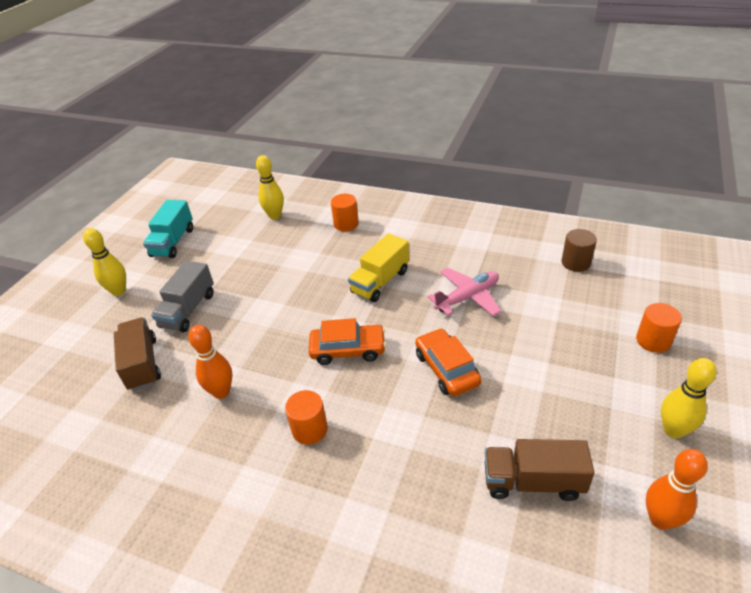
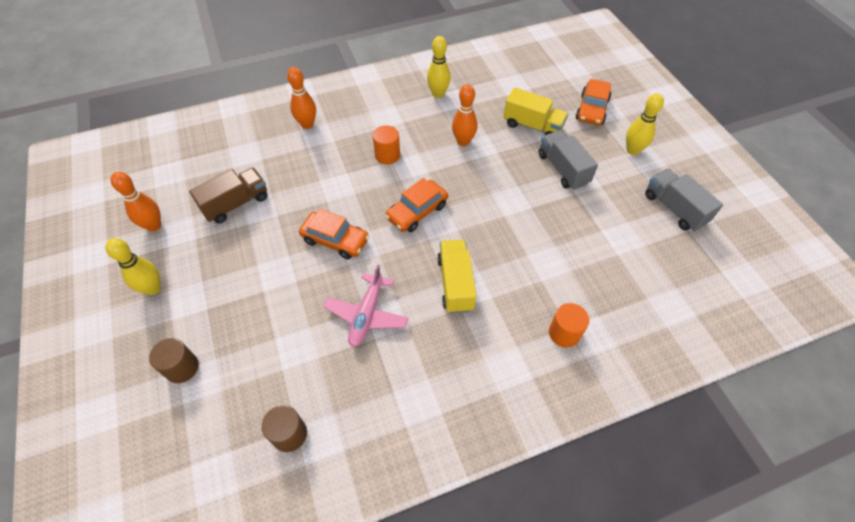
camera: 135 degrees right, 15 degrees up
brown truck [114,318,161,391] -> yellow truck [504,88,568,135]
turquoise truck [143,200,193,258] -> grey truck [645,169,723,232]
yellow bowling pin [256,155,284,219] -> yellow bowling pin moved to [427,36,451,98]
orange cylinder [636,303,682,353] -> brown cylinder [149,338,199,383]
none -> orange bowling pin [287,67,316,129]
none -> orange car [576,79,611,125]

